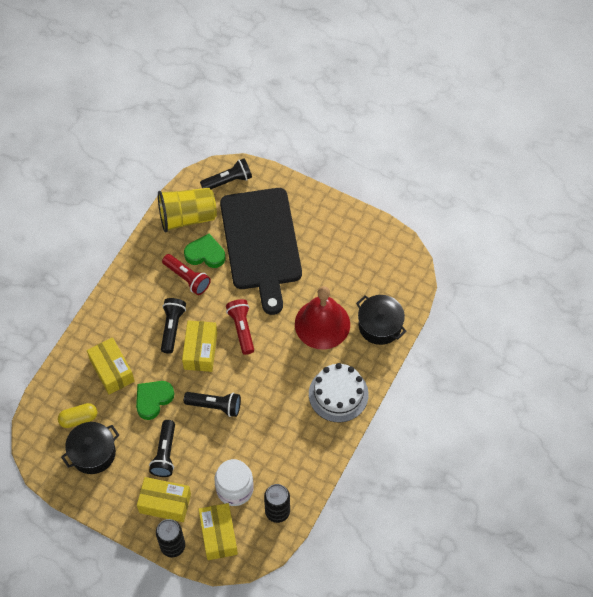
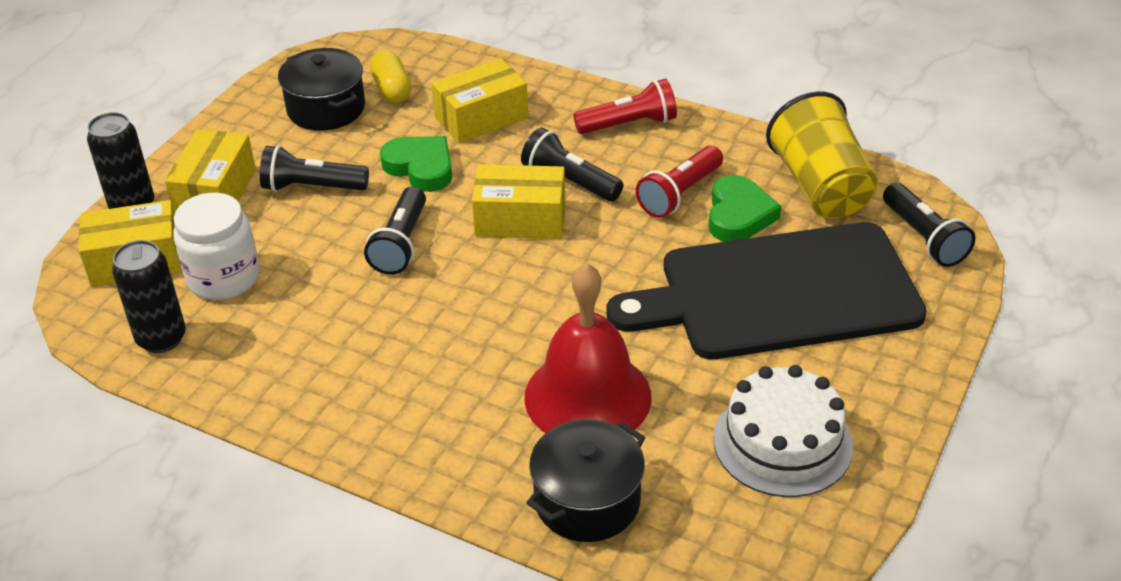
camera: 90 degrees right, 20 degrees down
black flashlight [161,298,186,354] -> black flashlight turned 150 degrees counterclockwise [521,128,623,201]
red flashlight [226,299,254,355] -> red flashlight moved to [574,79,677,134]
white cake [309,363,369,422] -> white cake moved to [713,365,853,497]

